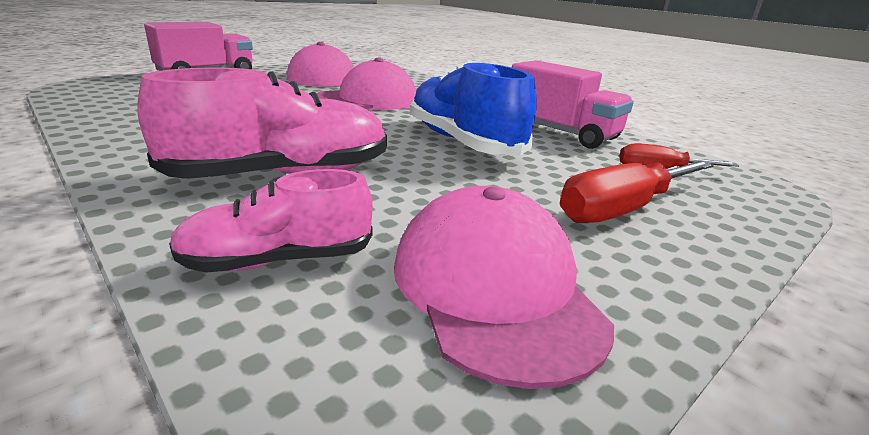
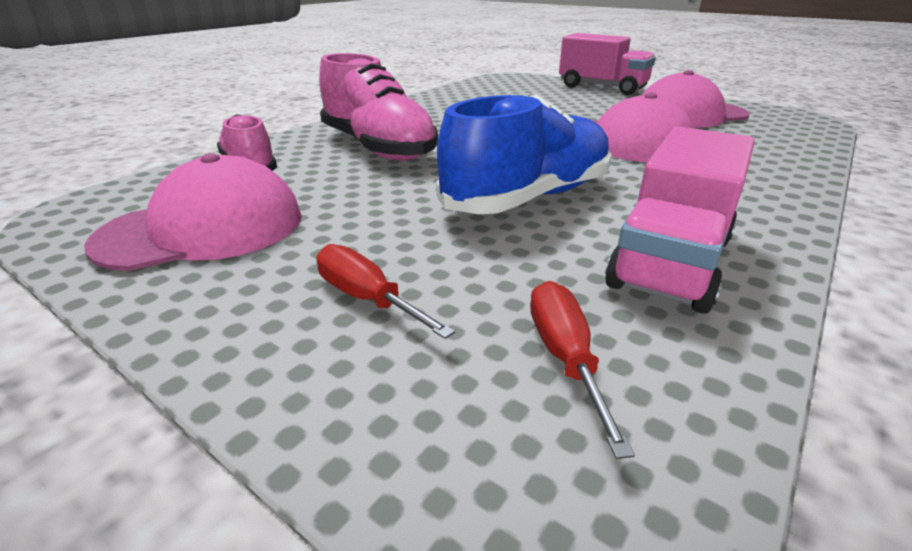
camera: 80 degrees right, 5 degrees up
red screwdriver [560,160,714,223] -> red screwdriver [316,244,455,339], size x0.61

